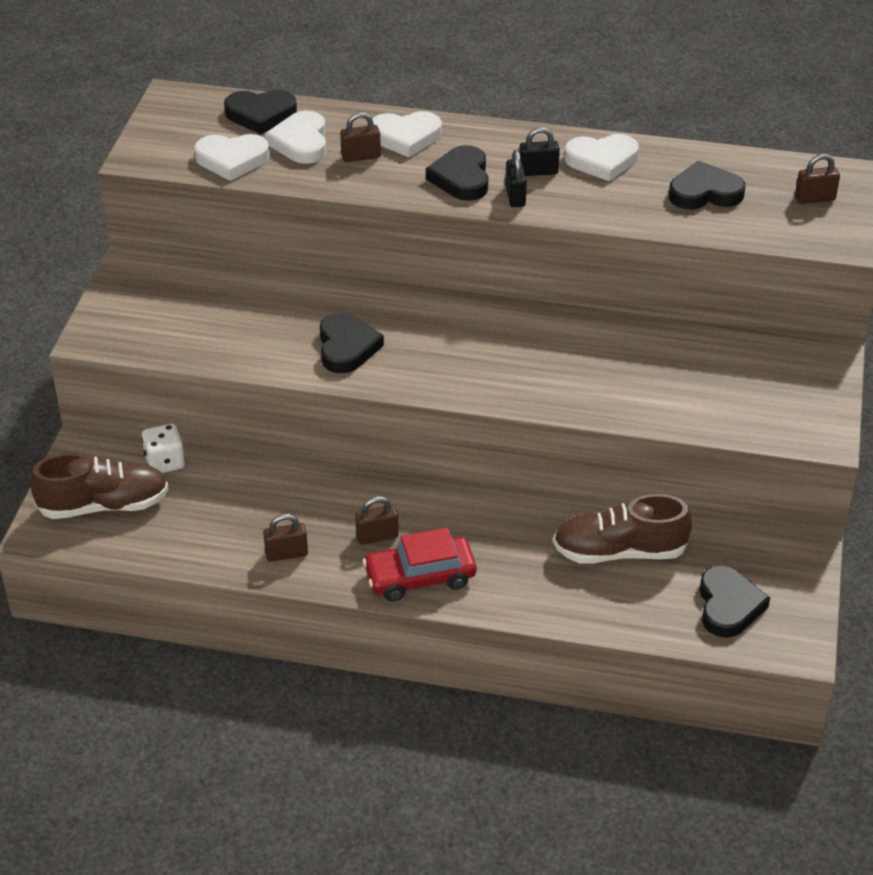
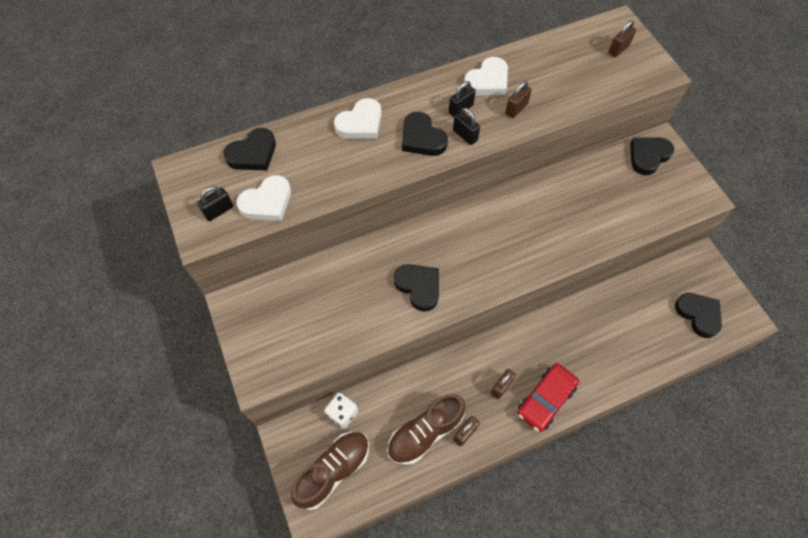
camera: 35 degrees left, 20 degrees up
white heart [265,111,326,164] -> none
brown padlock [340,112,381,162] -> brown padlock moved to [505,81,532,118]
brown shoe [553,494,692,564] -> brown shoe moved to [387,394,465,465]
black heart [669,161,745,210] -> black heart moved to [630,137,674,175]
none -> black padlock [197,186,233,221]

